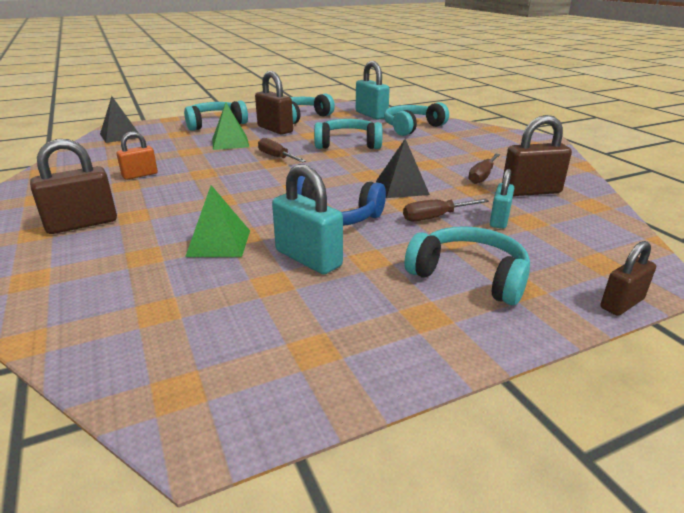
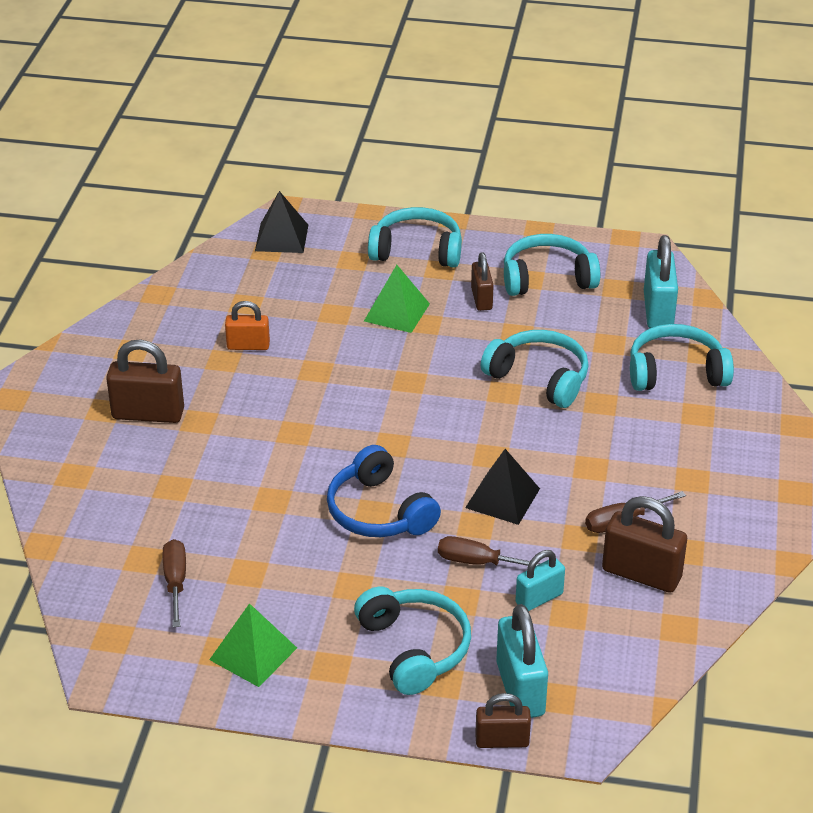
camera: 35 degrees right, 10 degrees up
green pyramid [185,185,250,257] -> green pyramid moved to [209,603,297,687]
brown padlock [255,71,293,135] -> brown padlock [471,252,494,311], size x0.62
brown screwdriver [258,138,306,163] -> brown screwdriver moved to [163,539,186,627]
turquoise padlock [272,164,343,274] -> turquoise padlock moved to [496,604,548,718]

